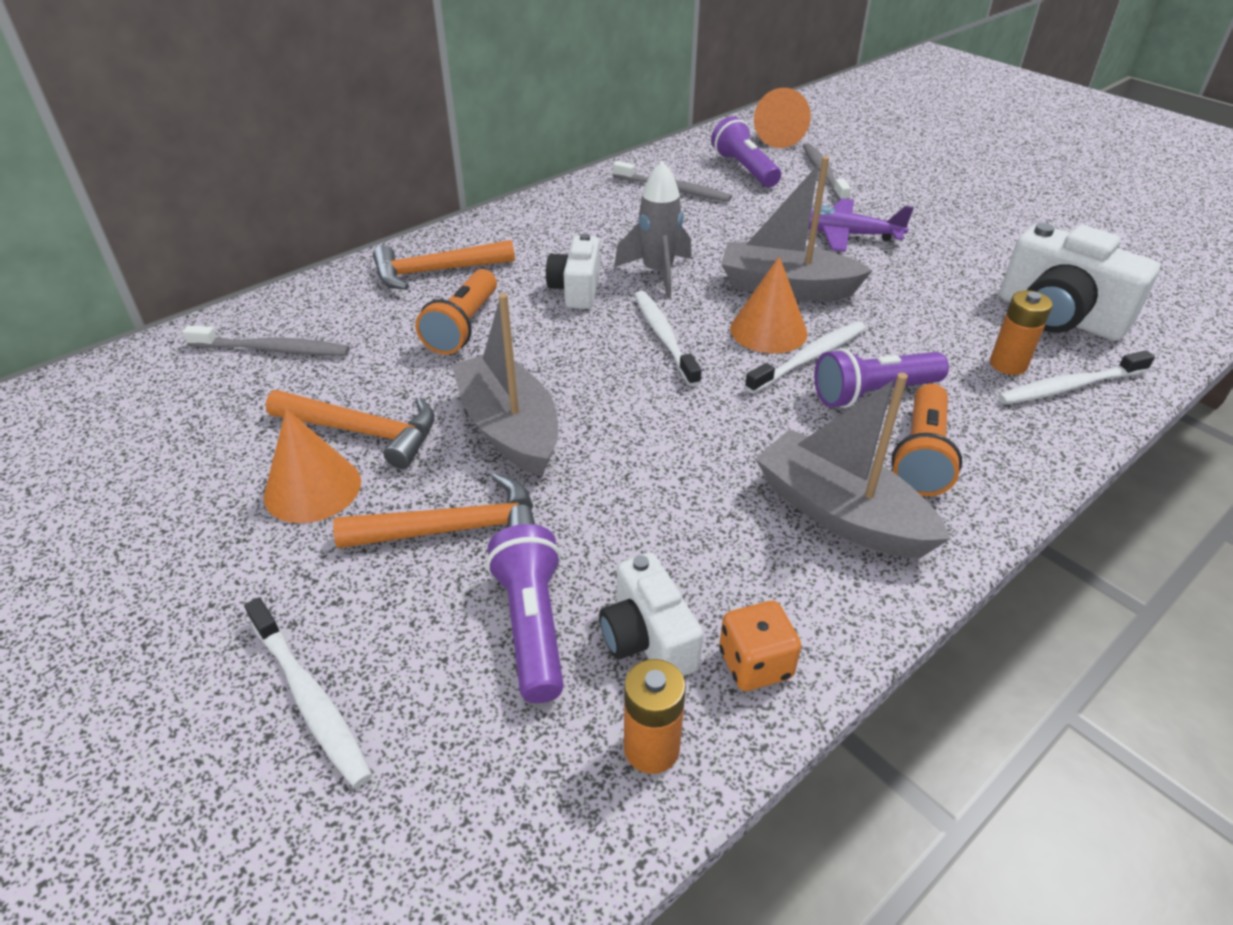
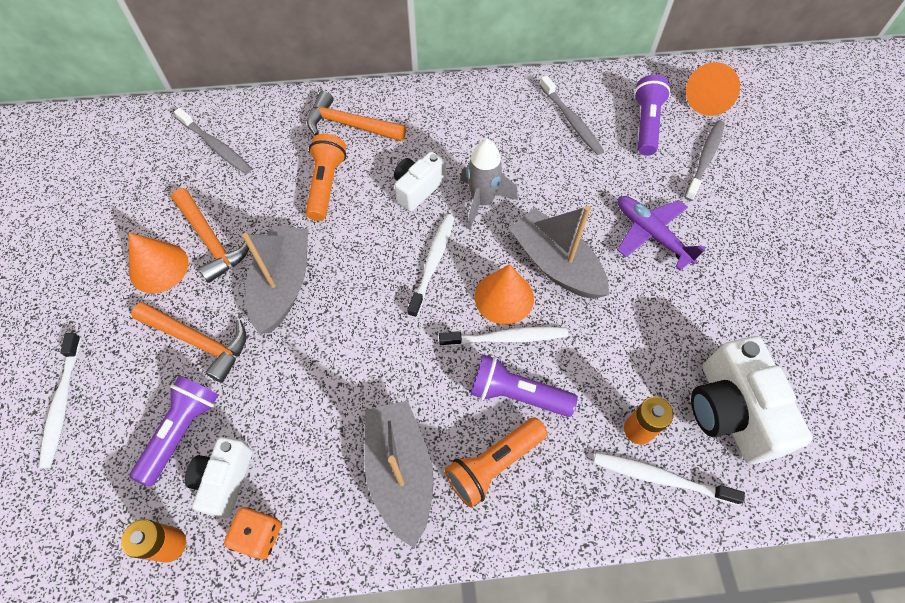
camera: 35 degrees right, 20 degrees up
orange flashlight [415,269,497,355] -> orange flashlight turned 135 degrees clockwise [306,134,346,221]

